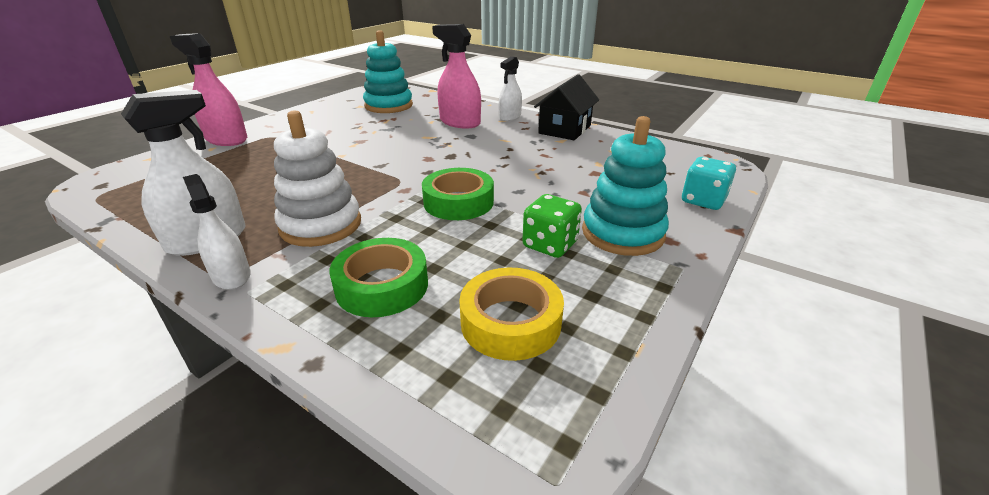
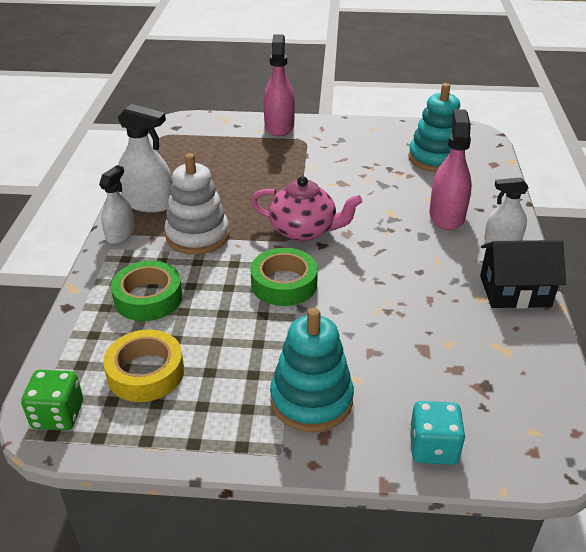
camera: 60 degrees right, 5 degrees up
green dice [522,194,582,258] -> green dice moved to [21,370,83,430]
none -> pink teapot [251,176,362,241]

